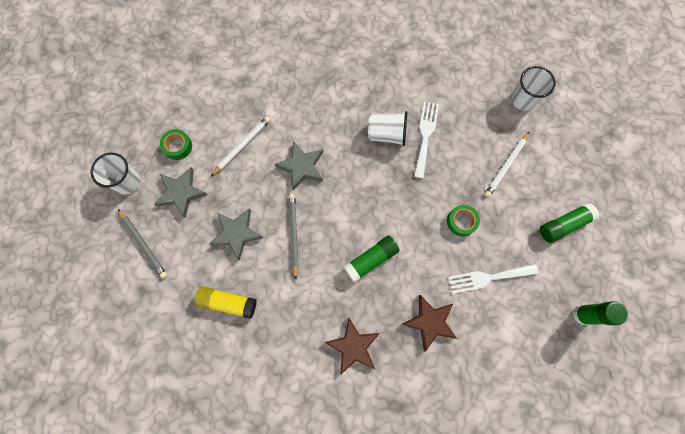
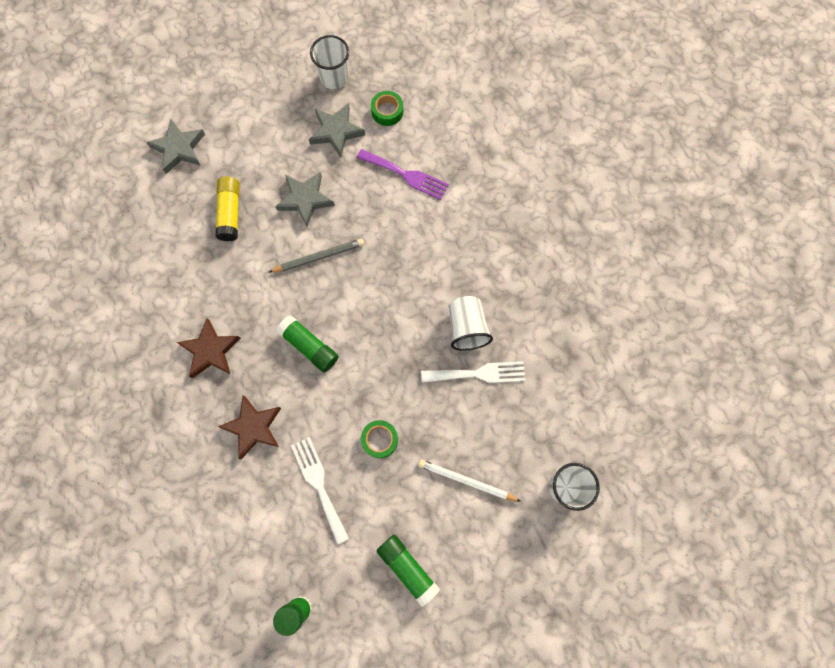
camera: 75 degrees right, 0 degrees up
grey pencil [118,209,168,279] -> none
white pencil [211,116,271,176] -> purple fork [357,149,449,200]
grey star [274,141,323,191] -> grey star moved to [146,119,205,174]

